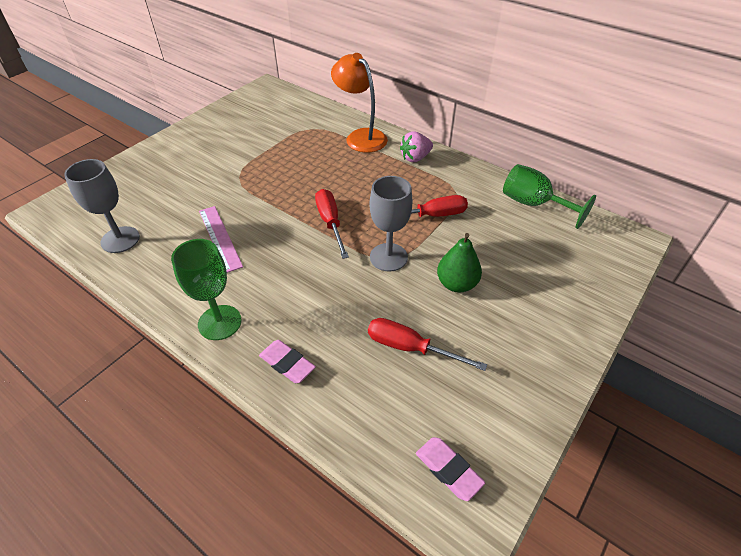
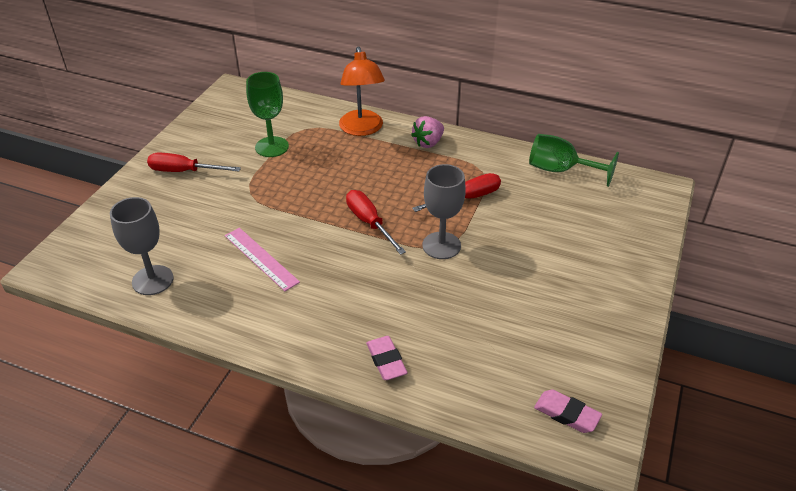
camera: 15 degrees left, 5 degrees down
green goblet [171,239,241,340] -> green goblet moved to [246,72,289,157]
pink eraser [259,340,316,383] -> pink eraser turned 45 degrees clockwise [366,336,408,380]
orange lamp [331,53,388,153] -> orange lamp turned 135 degrees counterclockwise [339,47,385,136]
red screwdriver [368,318,487,371] -> red screwdriver moved to [147,152,241,172]
green pear [437,233,482,292] -> none

